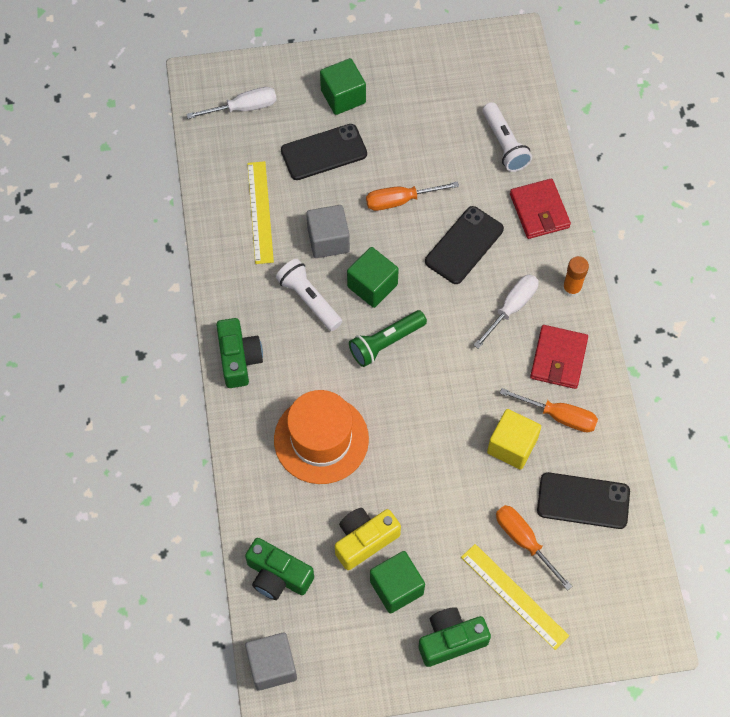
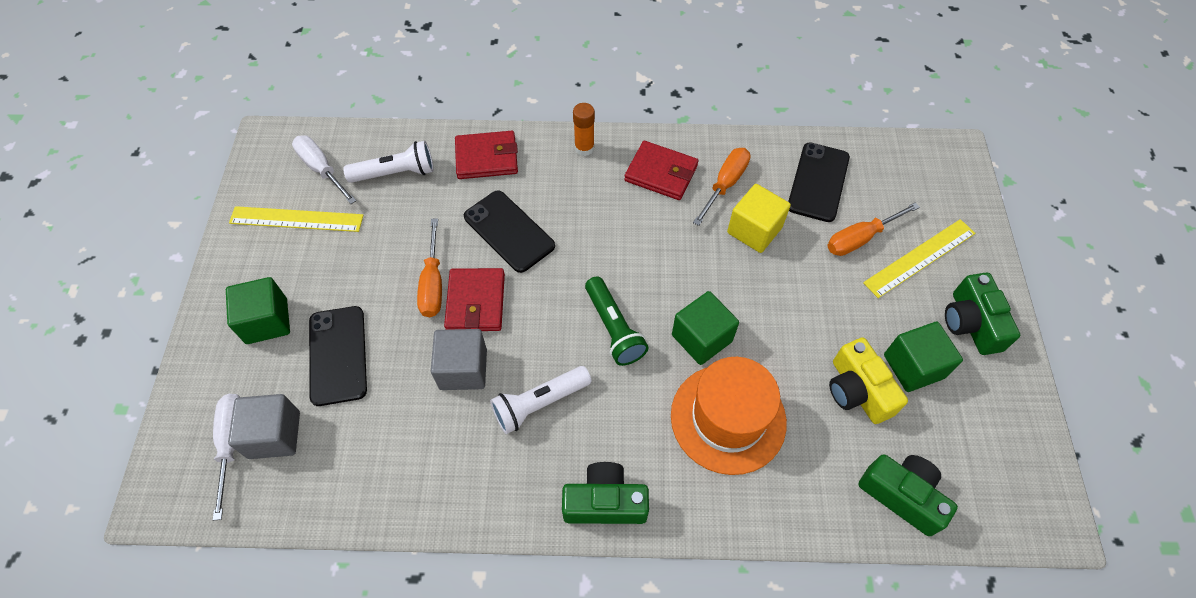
camera: 80 degrees left, 5 degrees down
green camera [245,538,314,600] -> green camera turned 90 degrees counterclockwise [858,454,958,536]
grey cube [245,633,297,691] -> grey cube moved to [228,394,300,459]
yellow ruler [247,161,274,264] -> yellow ruler moved to [229,206,364,232]
green cube [347,247,399,308] -> green cube moved to [672,291,739,365]
white screwdriver [473,275,539,349] -> white screwdriver moved to [292,135,357,204]
none -> red wallet [444,268,505,331]

